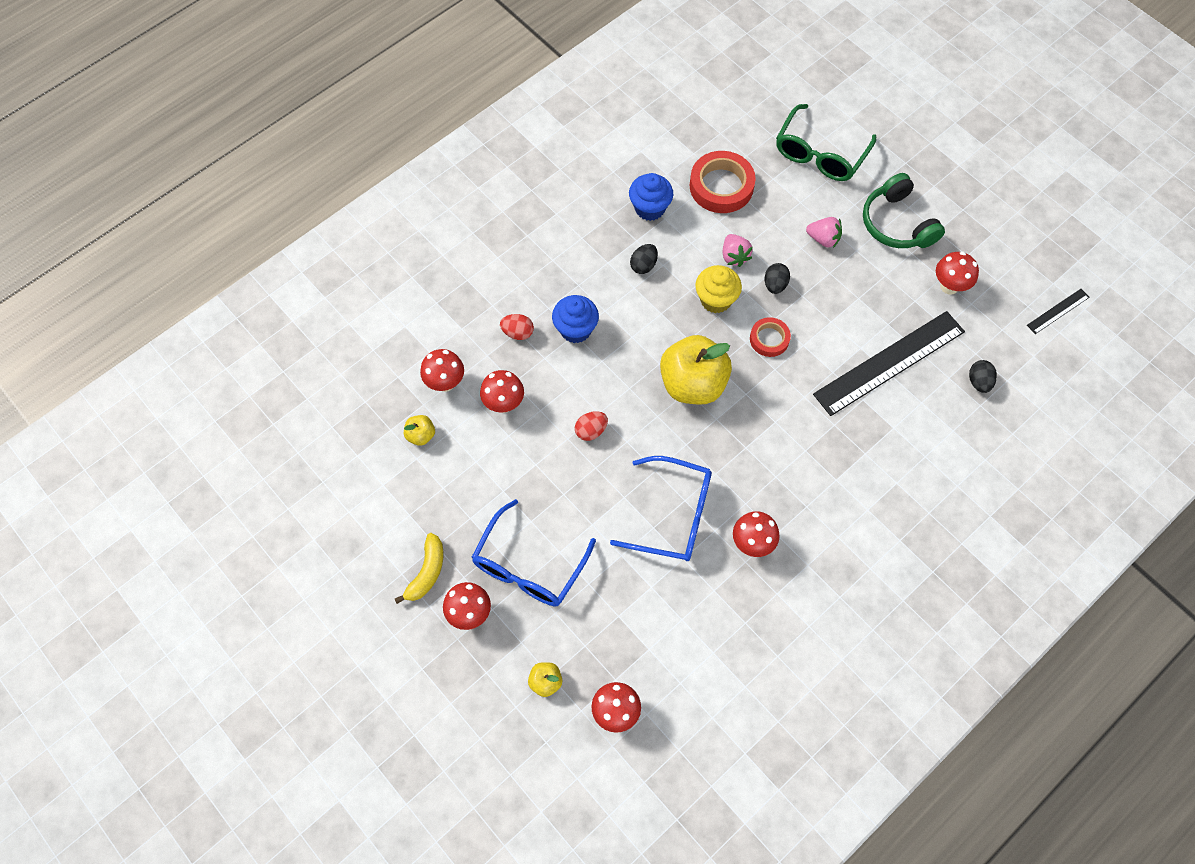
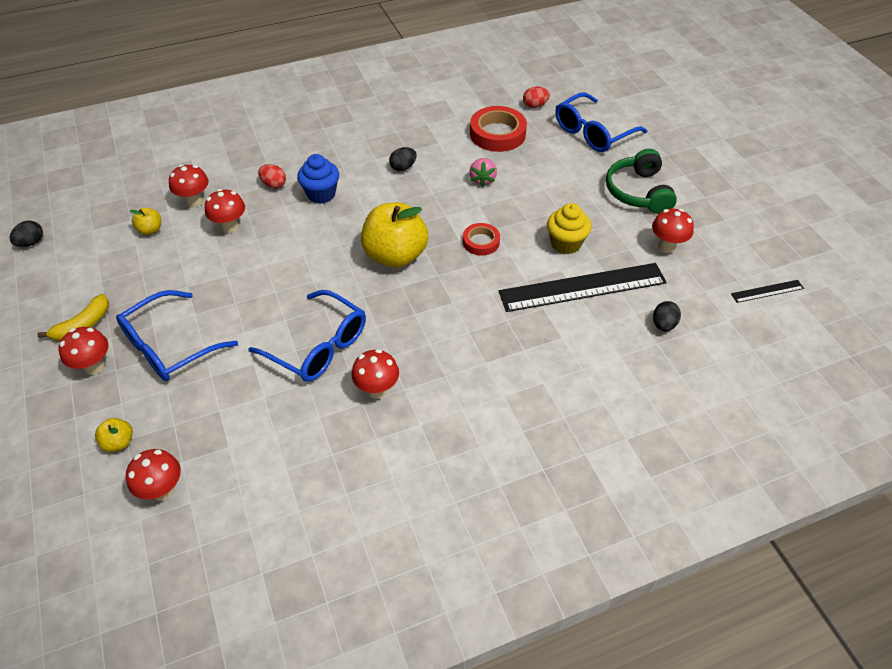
camera: 20 degrees right, 15 degrees down
red egg [575,411,608,441] -> red egg moved to [523,86,550,108]
blue cupcake [629,173,673,221] -> none
yellow cupcake [695,265,742,313] -> yellow cupcake moved to [547,203,591,254]
black egg [765,263,790,294] -> black egg moved to [10,221,43,247]
green glasses [776,104,876,181] -> blue glasses [555,92,647,152]
pink strawberry [806,217,842,248] -> none

